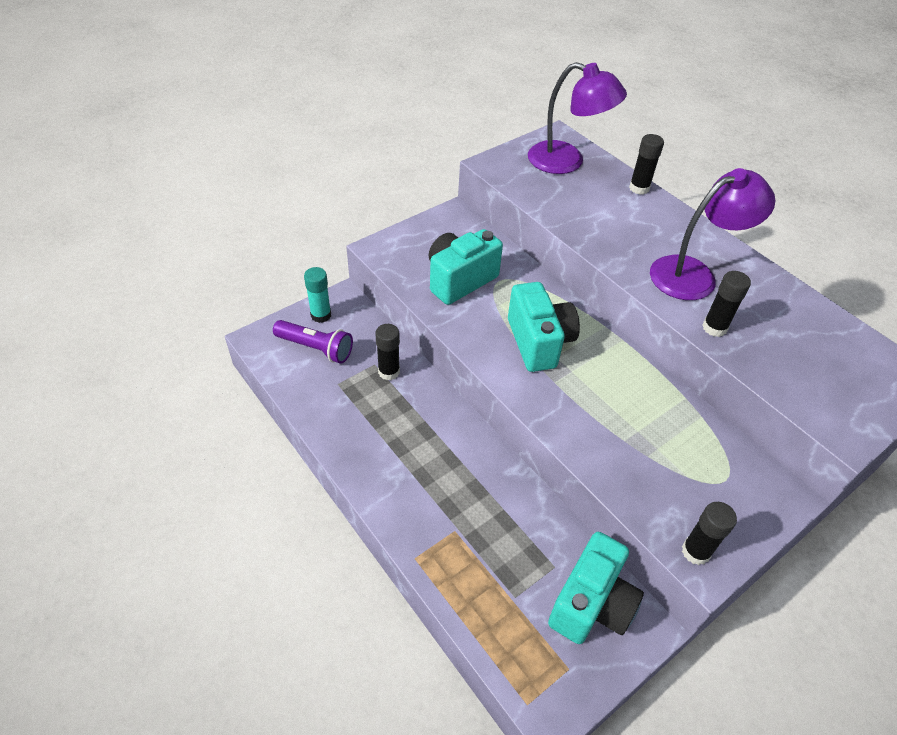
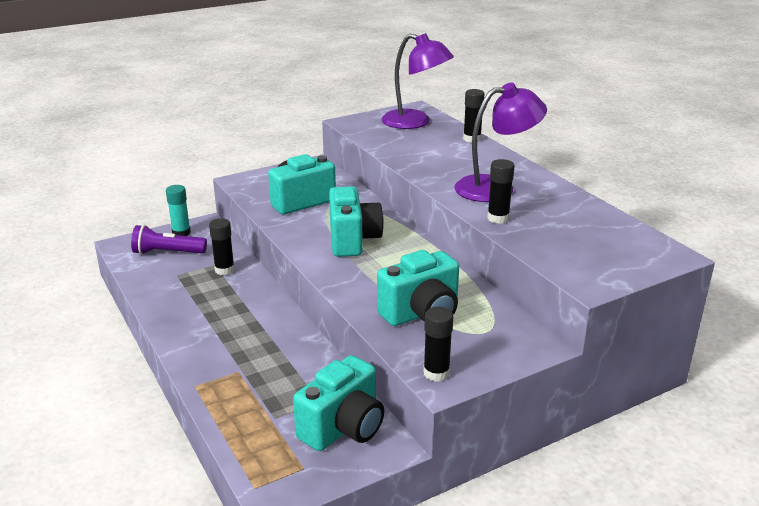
camera: 10 degrees right, 20 degrees down
purple flashlight [273,320,353,364] -> purple flashlight turned 150 degrees clockwise [131,225,207,255]
none -> turquoise camera [377,250,459,326]

